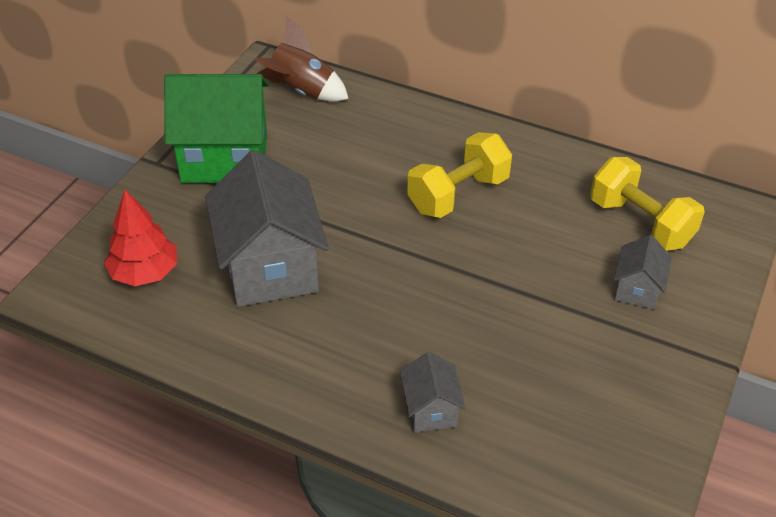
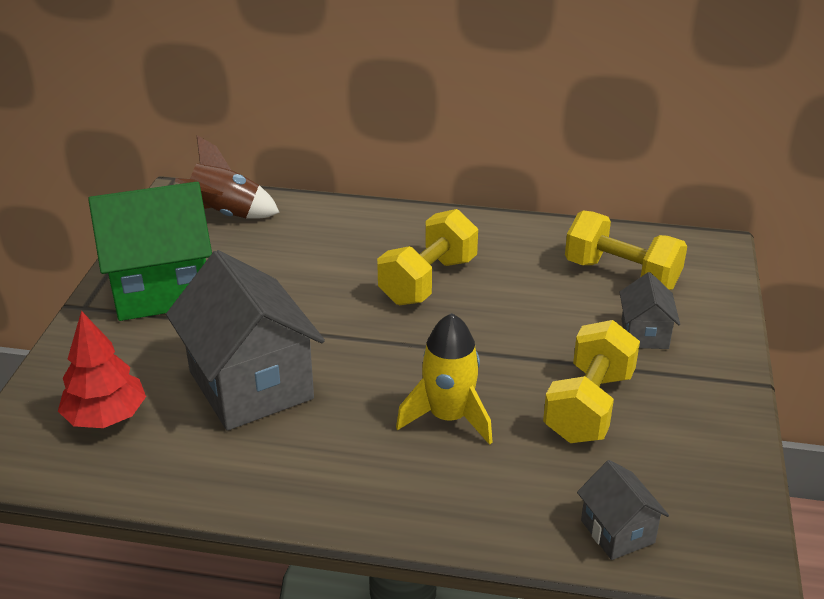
camera: 15 degrees left, 10 degrees down
grey house [400,352,466,432] -> grey house moved to [577,460,669,560]
none -> yellow rocket [396,313,492,445]
none -> yellow dumbbell [543,320,640,443]

